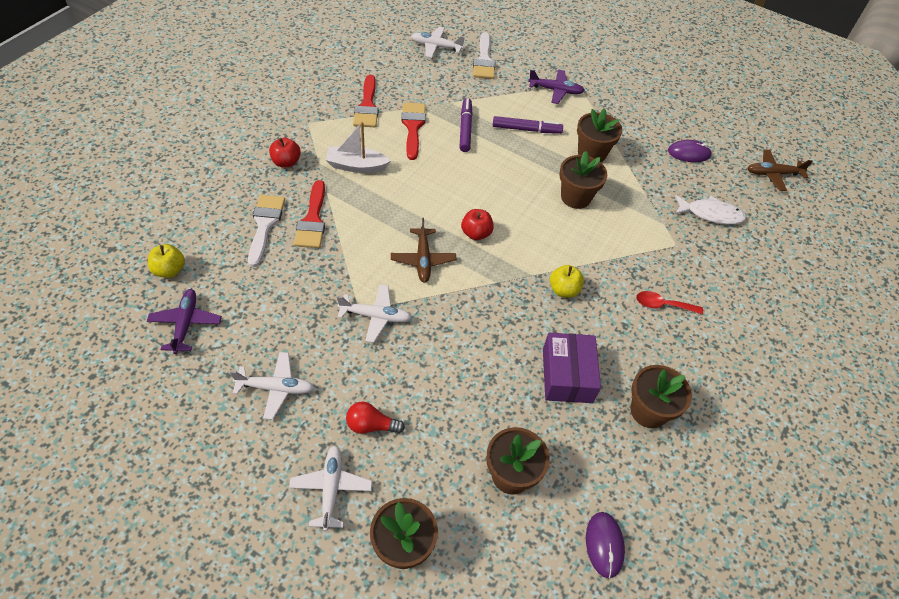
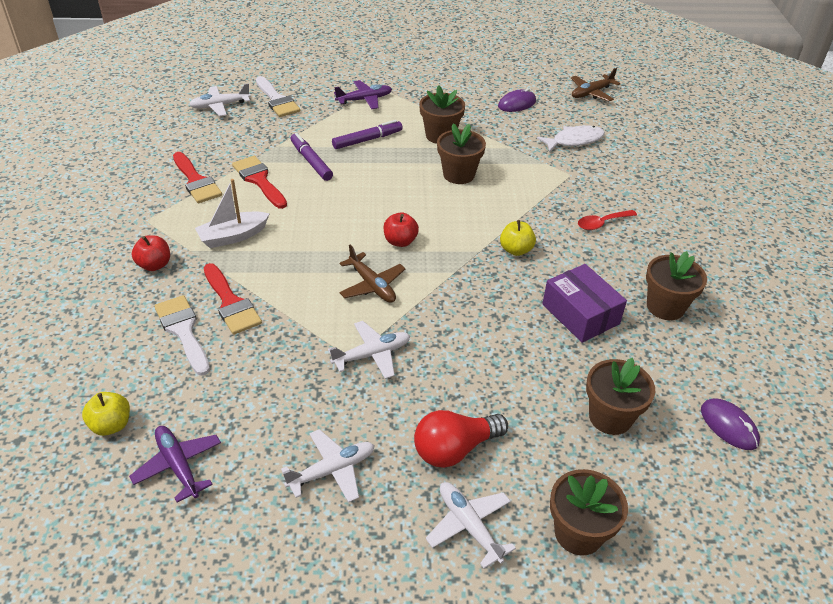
camera: 30 degrees left, 10 degrees down
red light bulb [346,402,405,434] -> red light bulb [414,410,508,468], size x1.52

